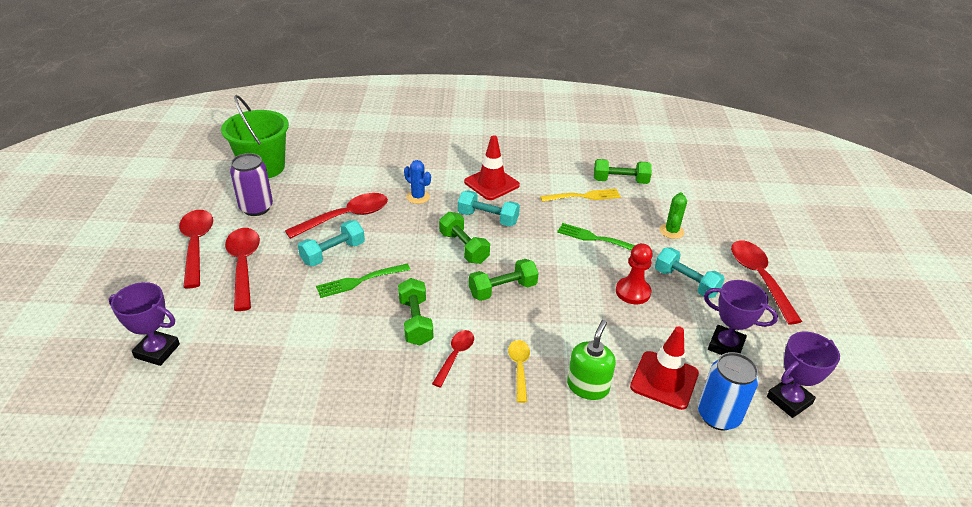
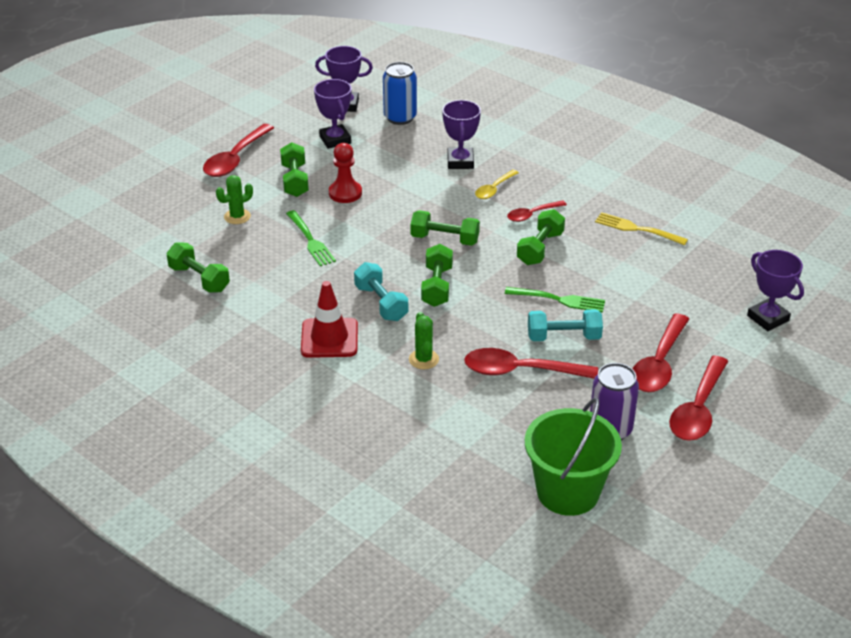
camera: 140 degrees left, 0 degrees up
blue cactus [404,160,431,204] -> green cactus [409,312,439,369]
yellow fork [540,189,621,202] -> yellow fork moved to [595,212,688,245]
green soap dispenser [567,320,616,400] -> purple trophy [442,100,481,169]
red traffic cone [630,326,699,410] -> none
turquoise dumbbell [655,248,725,298] -> green dumbbell [280,142,309,197]

